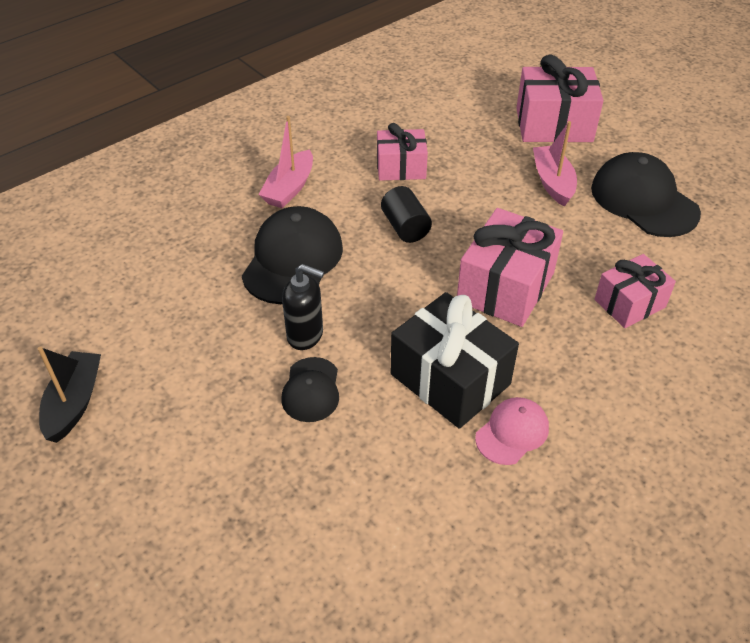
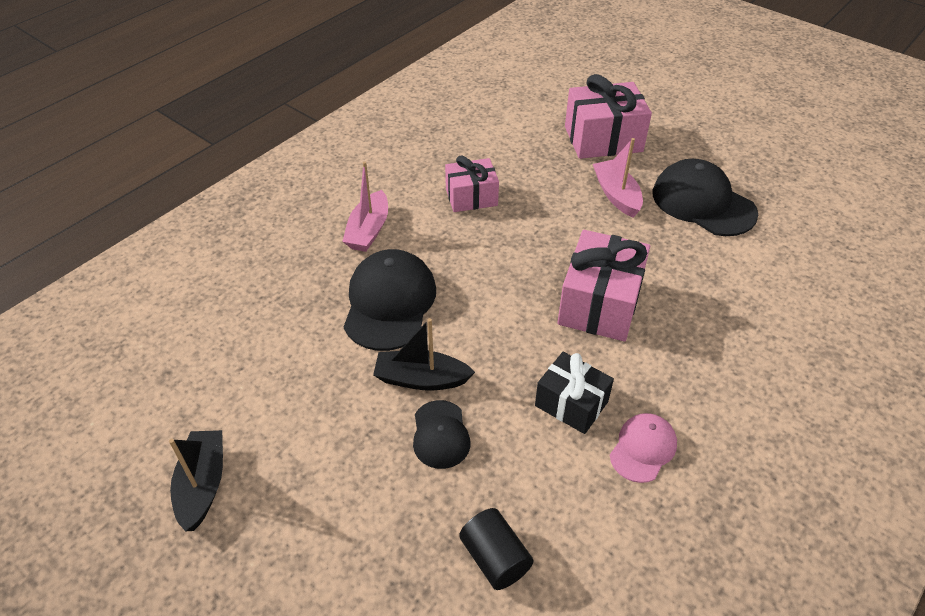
camera: 10 degrees left, 0 degrees up
black soap dispenser [282,264,324,350] -> black boat [373,318,475,390]
black cylinder [381,186,432,243] -> black cylinder moved to [459,508,533,590]
black gift [391,292,519,429] -> black gift [535,352,614,434], size x0.63
pink gift [594,254,676,328] -> none

